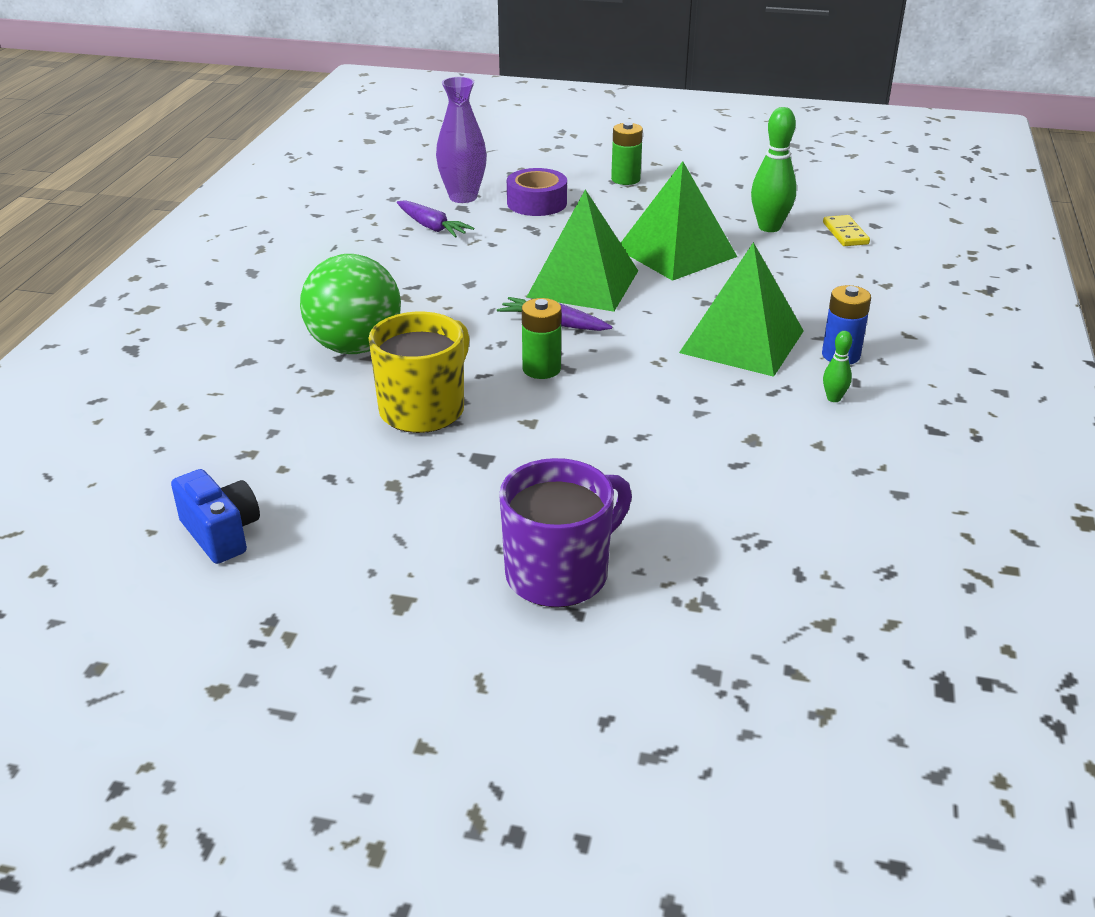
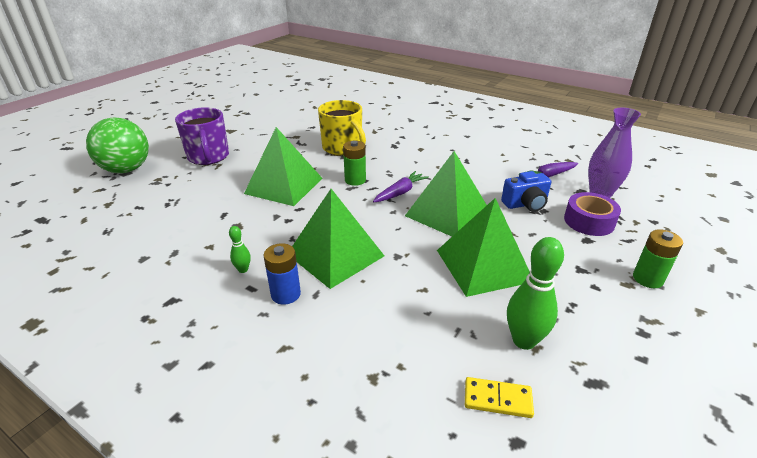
camera: 110 degrees right, 0 degrees up
blue camera [171,469,260,564] -> blue camera moved to [501,171,551,212]
green ball [300,254,401,354] -> green ball moved to [86,118,149,173]
none -> green pyramid [244,127,323,206]

